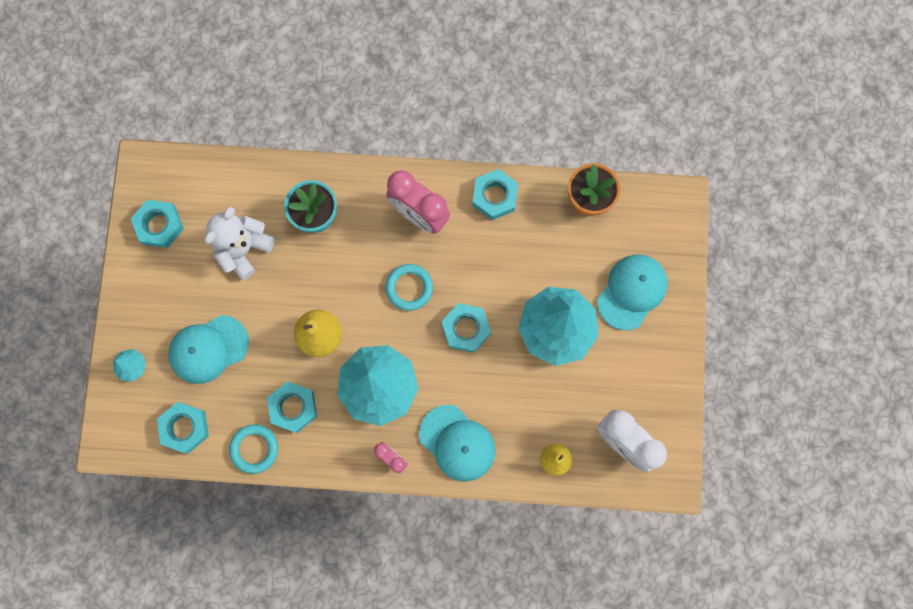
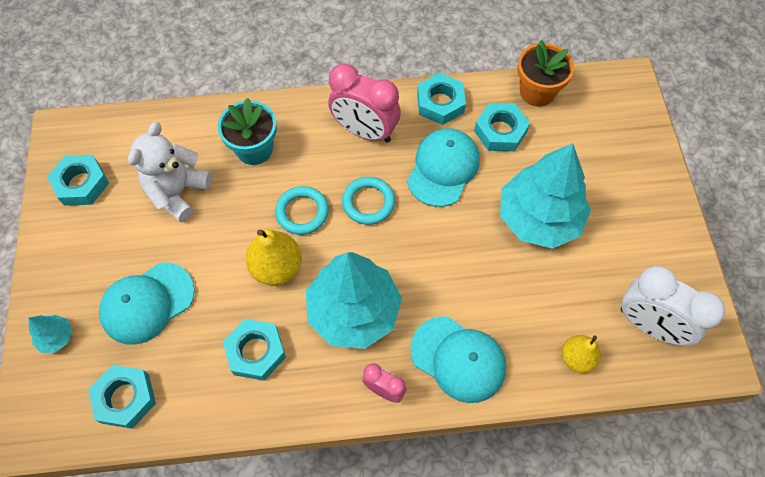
camera: 10 degrees left, 15 degrees down
turquoise ring [229,424,278,474] -> turquoise ring moved to [275,186,329,235]
turquoise nut [441,303,491,353] -> turquoise nut moved to [474,103,530,151]
turquoise cap [597,254,668,330] -> turquoise cap moved to [407,128,480,207]

